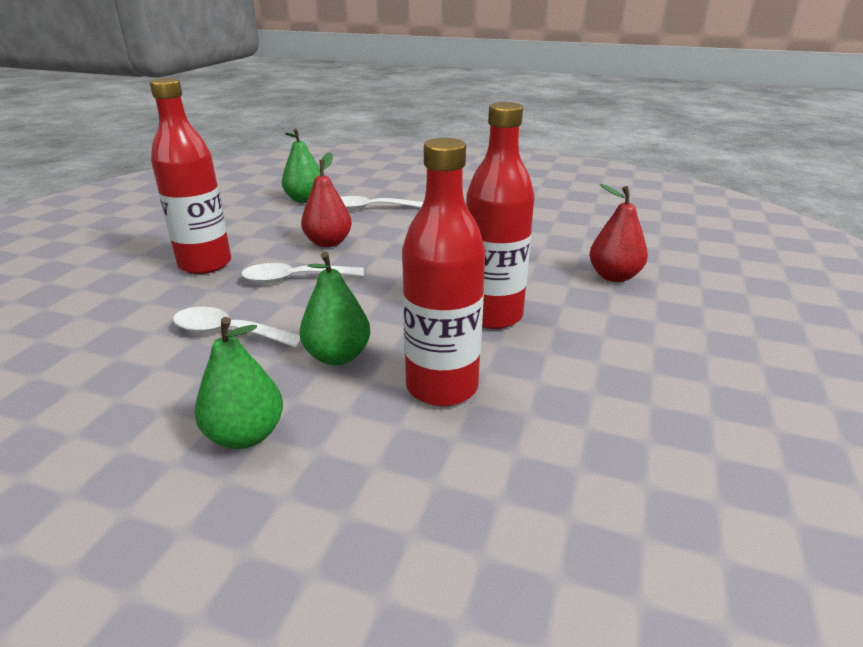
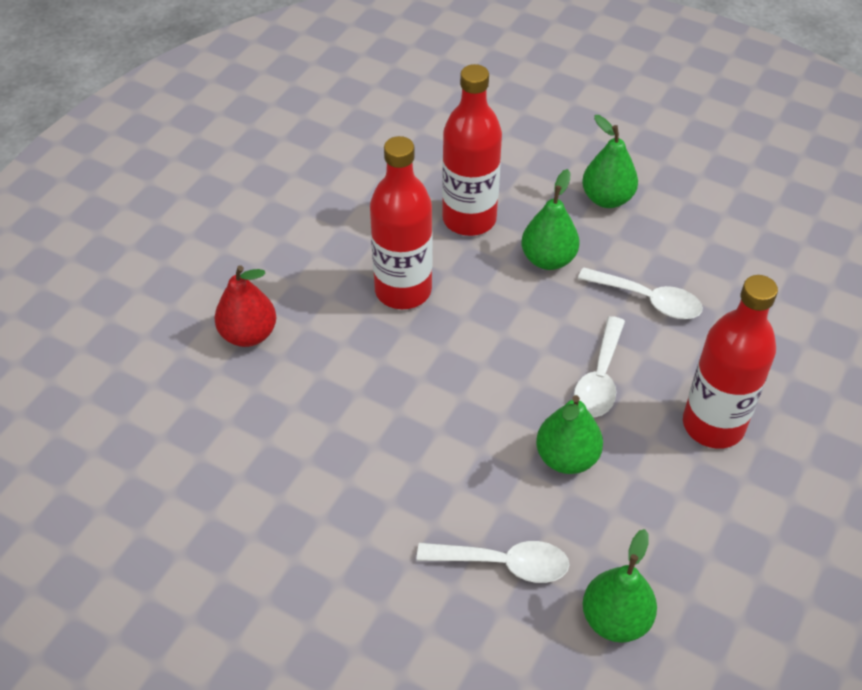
camera: 170 degrees left, 20 degrees up
white spoon [241,263,364,283] -> white spoon turned 105 degrees clockwise [574,316,625,417]
red pear [301,152,352,247] -> green pear [536,395,603,474]

